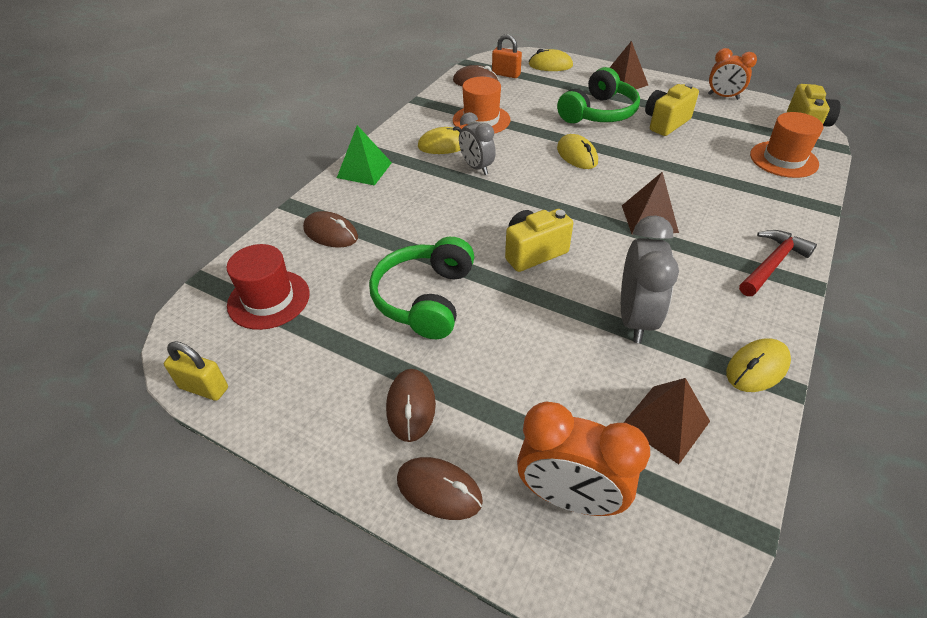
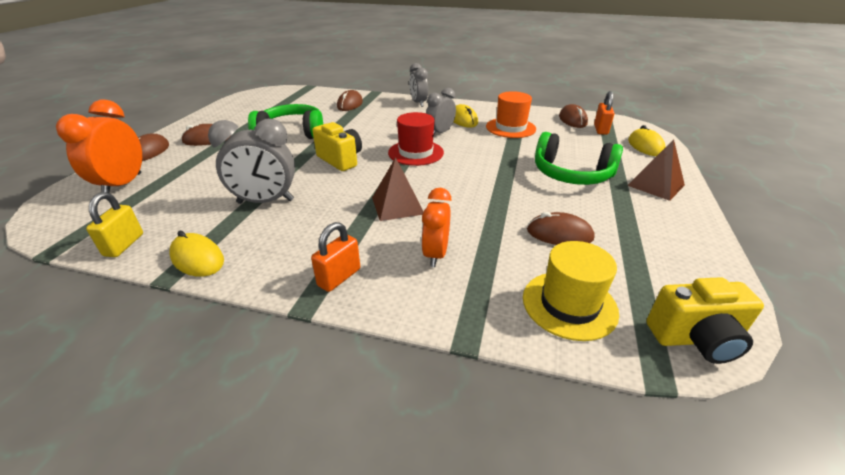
camera: 75 degrees right, 10 degrees down
yellow padlock [164,341,228,401] -> yellow padlock moved to [86,192,143,257]
red hat [227,244,310,330] -> red hat moved to [388,112,444,166]
green pyramid [337,125,392,186] -> grey clock [409,63,428,107]
yellow mouse [557,134,598,169] -> none
brown pyramid [623,378,710,464] -> none
yellow camera [645,83,699,136] -> none
orange clock [708,48,757,100] -> orange clock moved to [421,188,452,267]
red hammer [739,230,817,296] -> orange padlock [311,222,360,292]
orange hat [750,112,823,178] -> yellow hat [523,241,619,341]
none -> brown mouse [527,212,595,245]

